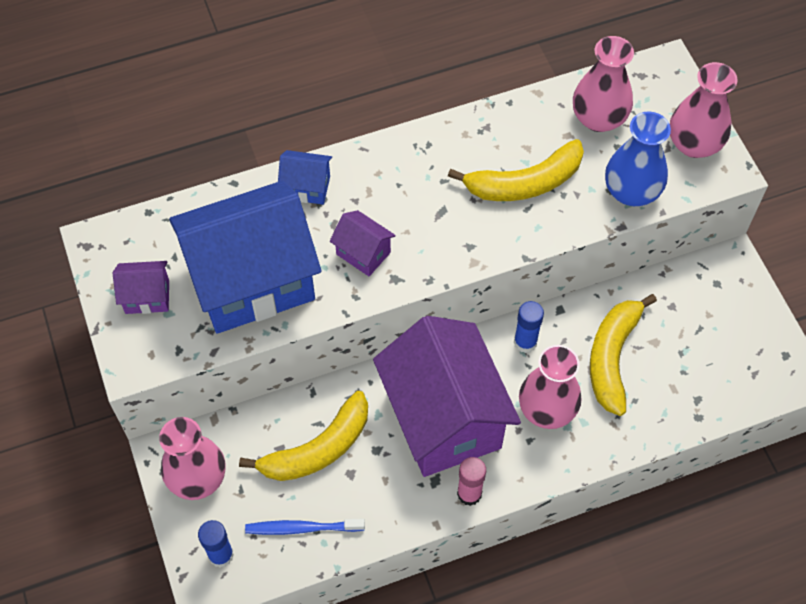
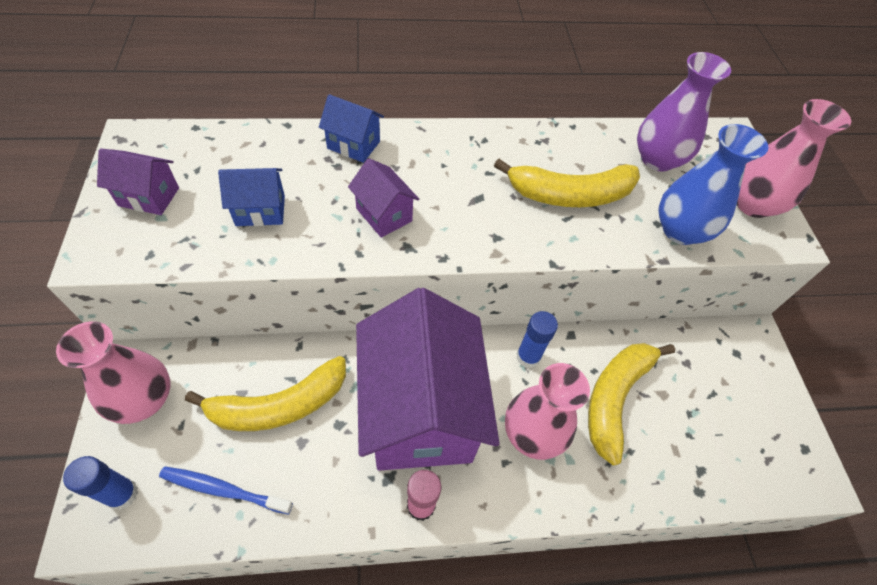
camera: 10 degrees right, 5 degrees down
blue house [169,181,321,334] -> blue house [218,168,285,226], size x0.41
pink vase [573,36,634,132] -> purple vase [637,52,731,172]

